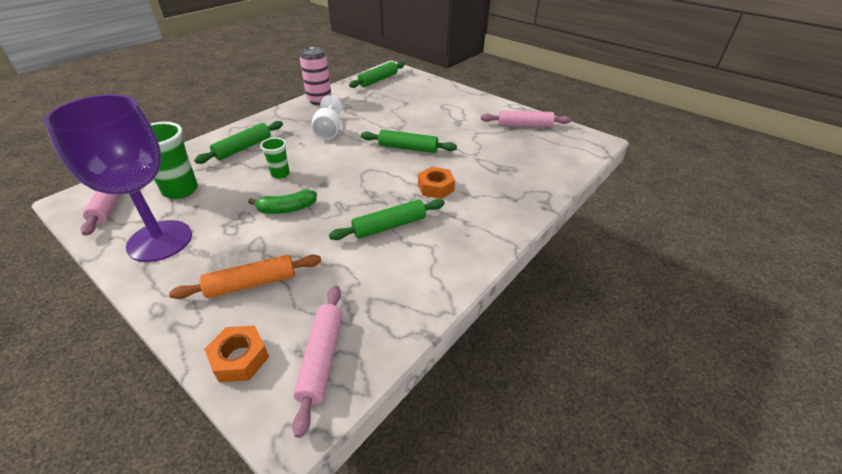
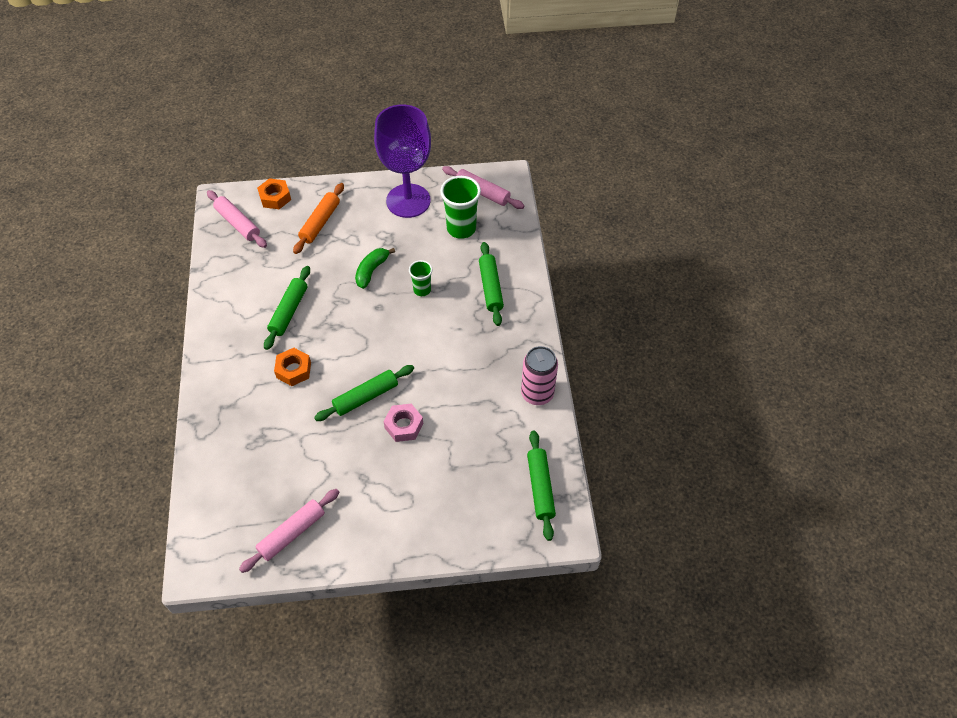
camera: 135 degrees right, 15 degrees up
white goblet [312,95,342,140] -> none
none -> pink nut [383,404,423,442]

